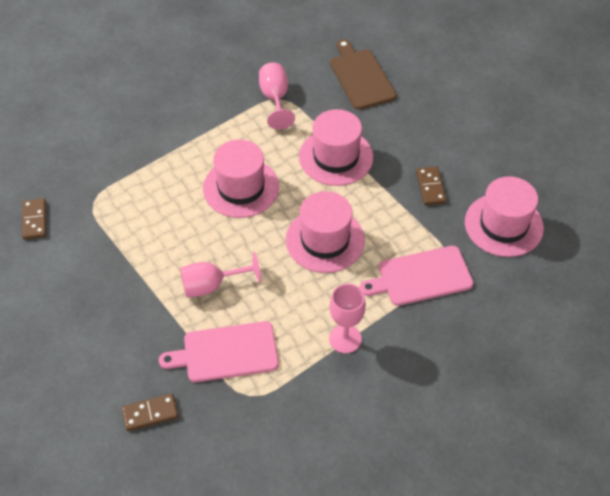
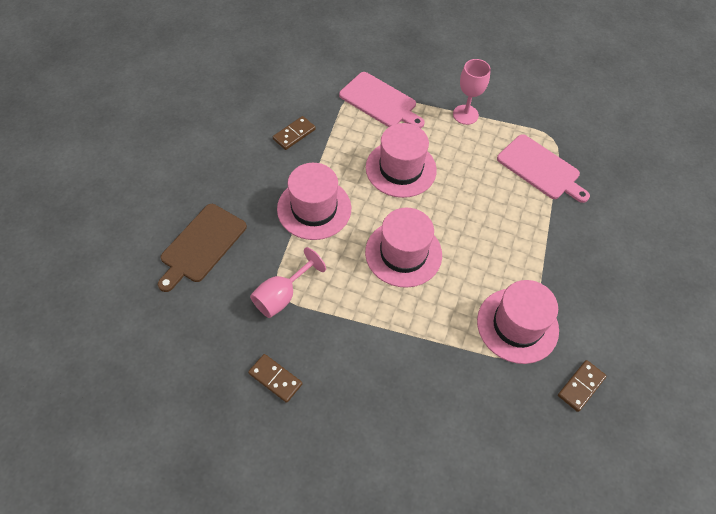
camera: 130 degrees left, 5 degrees up
brown domino [122,394,178,431] -> brown domino moved to [248,354,302,403]
pink goblet [180,252,261,297] -> none
pink hat [465,176,544,257] -> pink hat moved to [477,280,559,364]

